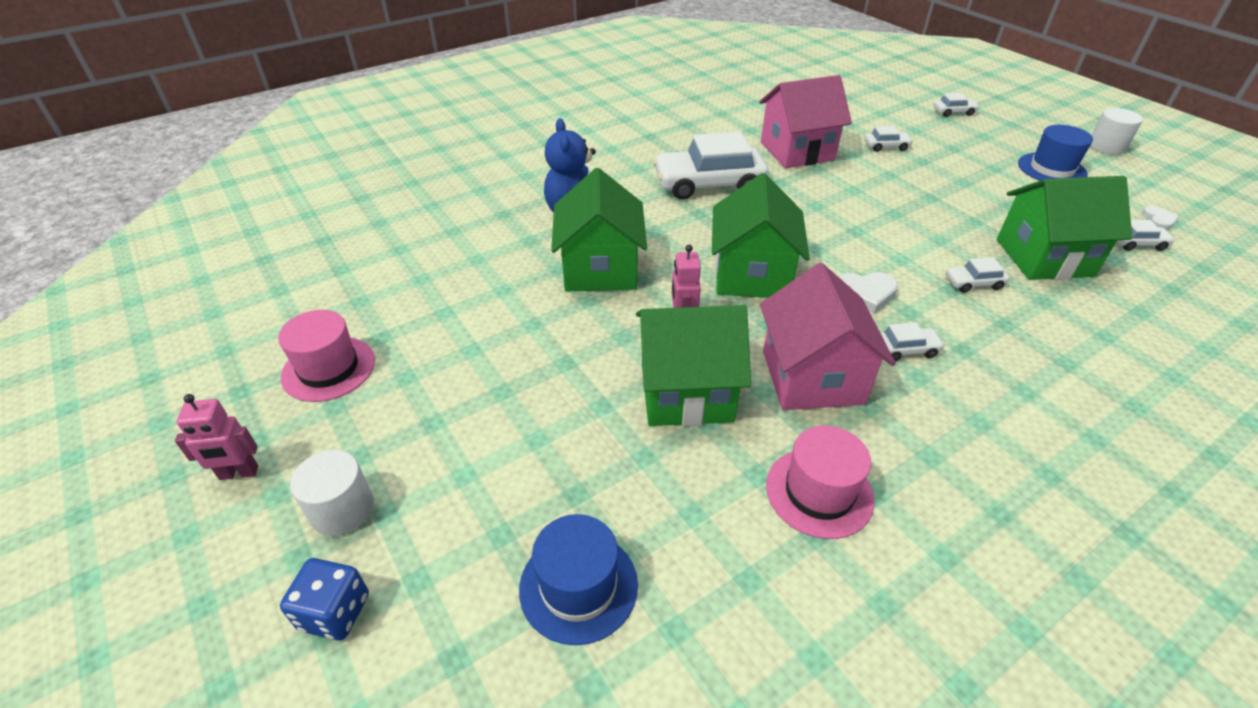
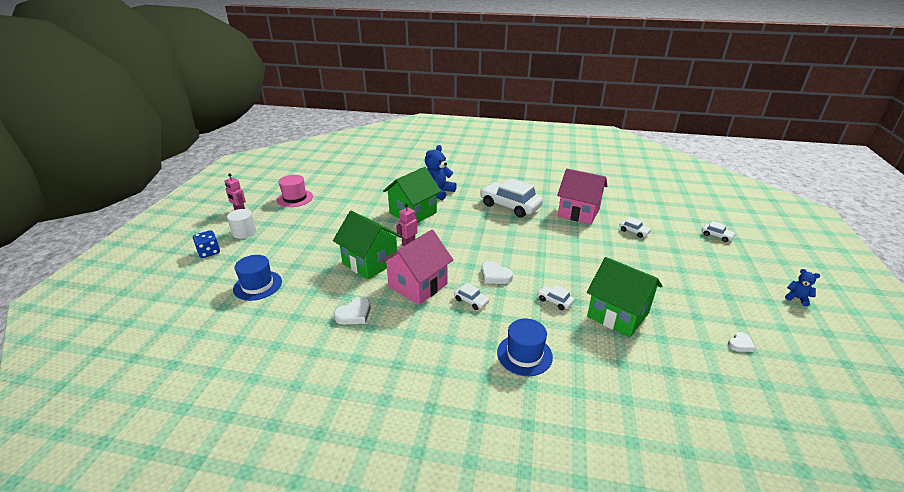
camera: 45 degrees right, 10 degrees down
green house [712,173,810,298] -> none
pink hat [766,426,875,539] -> white heart [334,297,371,324]
blue hat [1018,125,1093,181] -> blue hat moved to [497,319,553,376]
white cylinder [1090,108,1143,154] -> blue teddy bear [785,269,820,306]
white car [1117,220,1175,251] -> none

